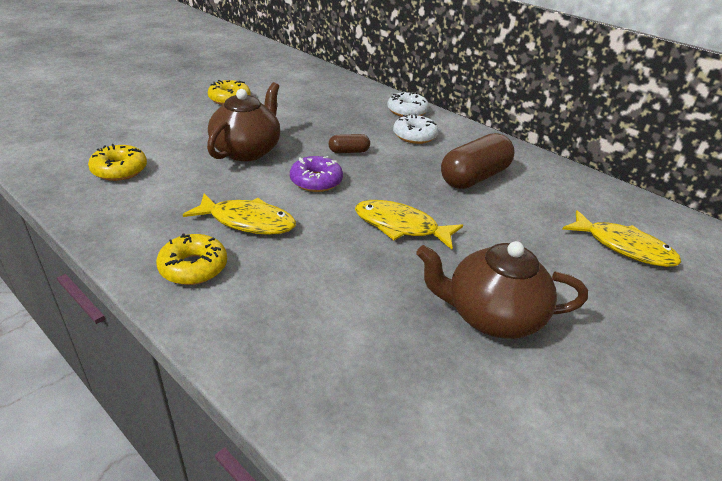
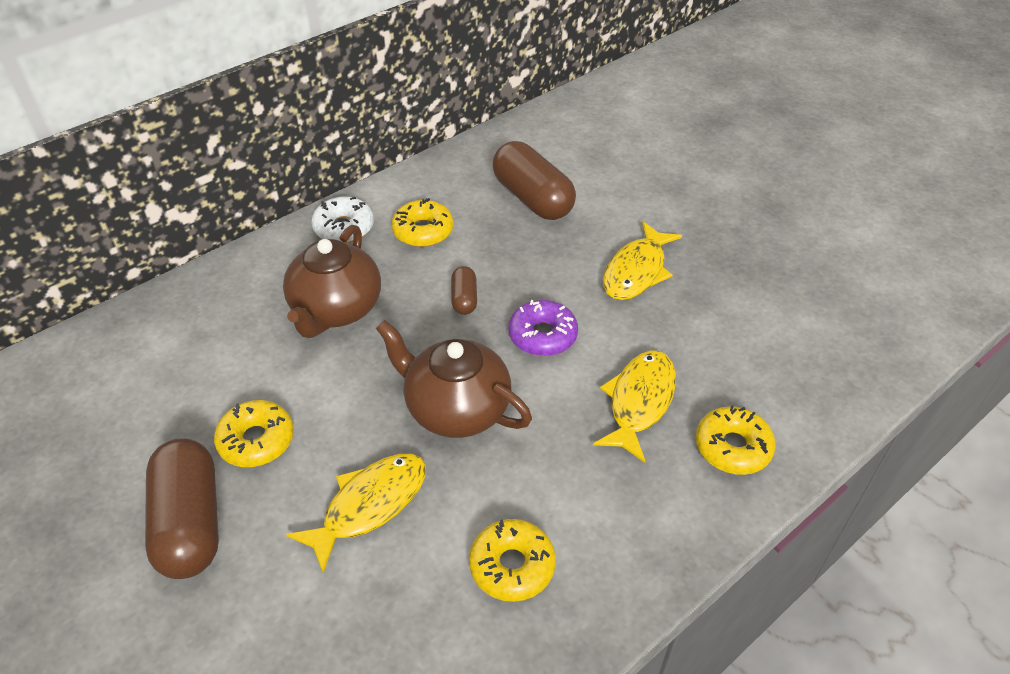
camera: 80 degrees left, 10 degrees up
white donut [393,114,438,144] -> yellow donut [391,198,454,247]
brown teapot [416,241,588,339] -> brown teapot moved to [283,225,381,338]
yellow fish [563,210,681,267] -> yellow fish moved to [286,454,426,573]
none -> brown capsule [145,438,219,579]

